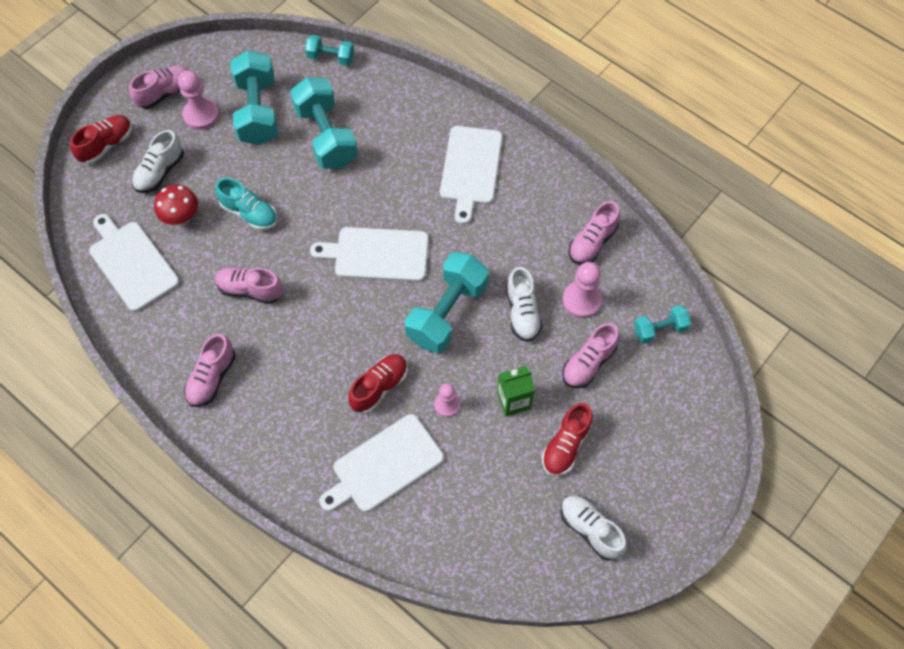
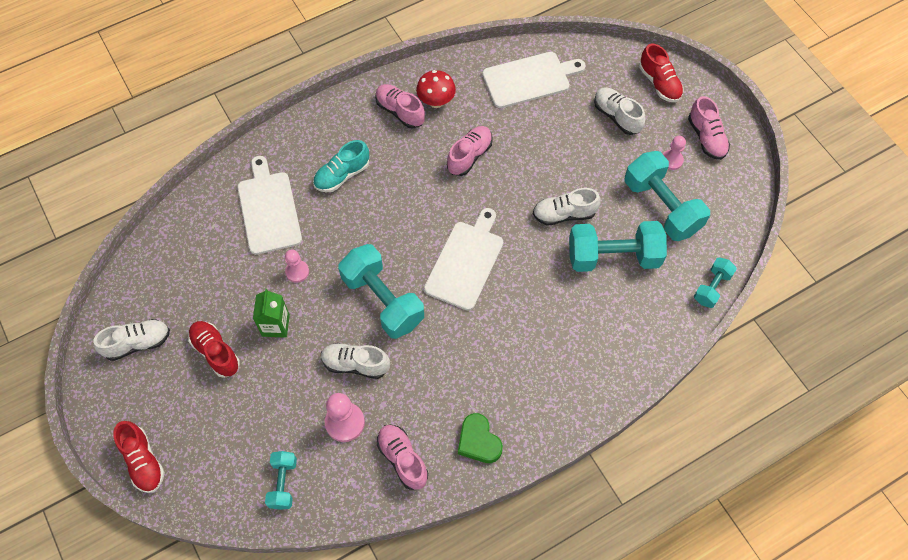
camera: 110 degrees right, 0 degrees up
red mushroom [154,185,198,225] -> red mushroom moved to [416,70,456,108]
pink pawn [178,70,219,130] -> pink pawn [663,136,686,170], size x0.64
turquoise shoe [215,178,277,230] -> turquoise shoe moved to [313,140,369,192]
turquoise dumbbell [230,50,278,145] -> turquoise dumbbell turned 45 degrees clockwise [624,151,710,241]
red shoe [348,354,408,413] -> red shoe moved to [113,421,165,493]
white cutting board [440,126,502,225] -> none
pink shoe [562,323,619,388] -> none
none -> green heart [458,413,503,463]
none -> white shoe [533,188,601,225]

